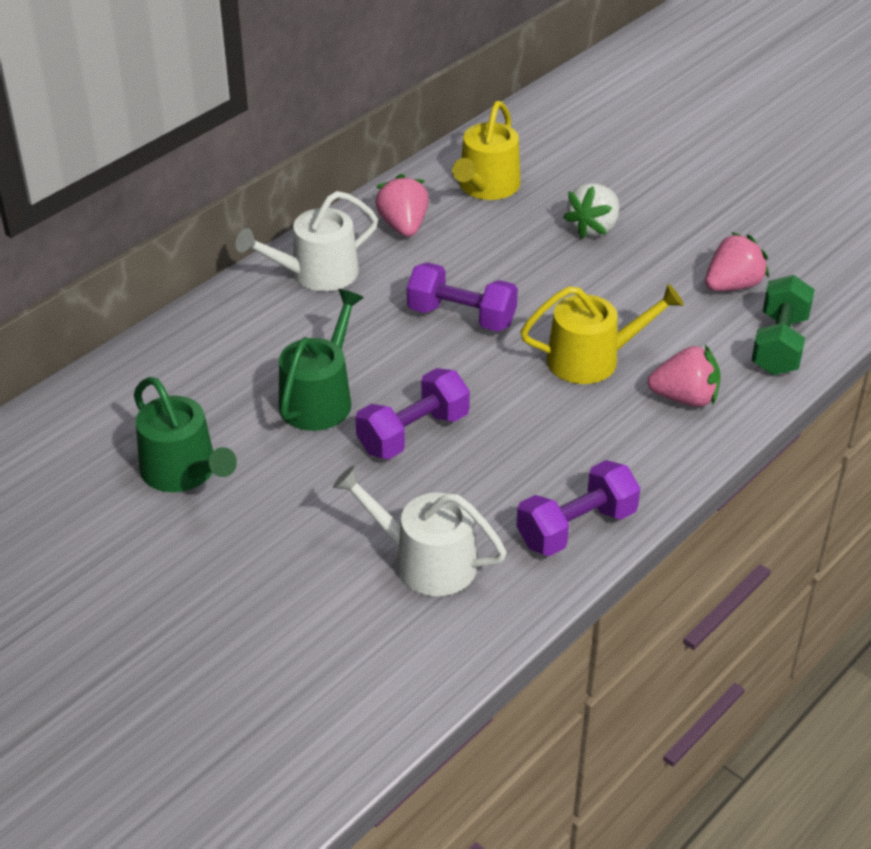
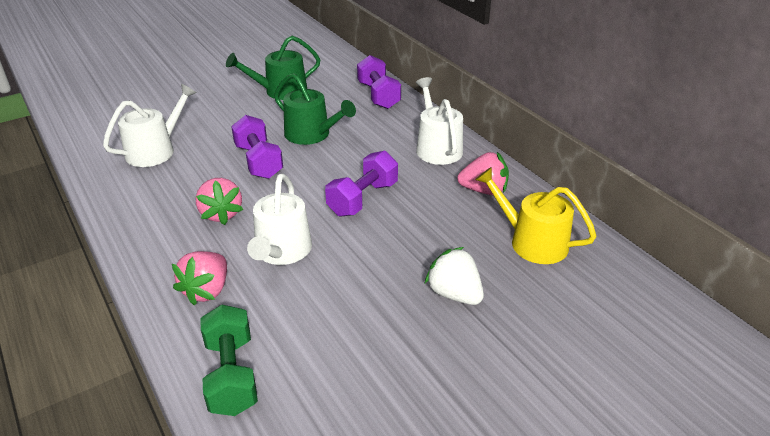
camera: 105 degrees right, 5 degrees down
purple dumbbell [516,460,640,556] -> purple dumbbell moved to [357,55,401,109]
yellow watering can [520,284,684,384] -> white watering can [247,174,312,265]
pink strawberry [705,232,769,291] -> pink strawberry moved to [195,178,243,225]
green dumbbell [751,275,815,375] -> green dumbbell turned 45 degrees clockwise [200,305,258,416]

